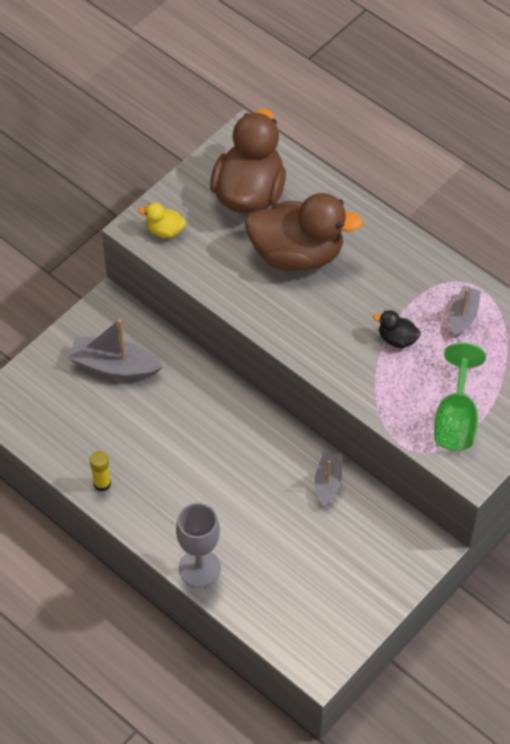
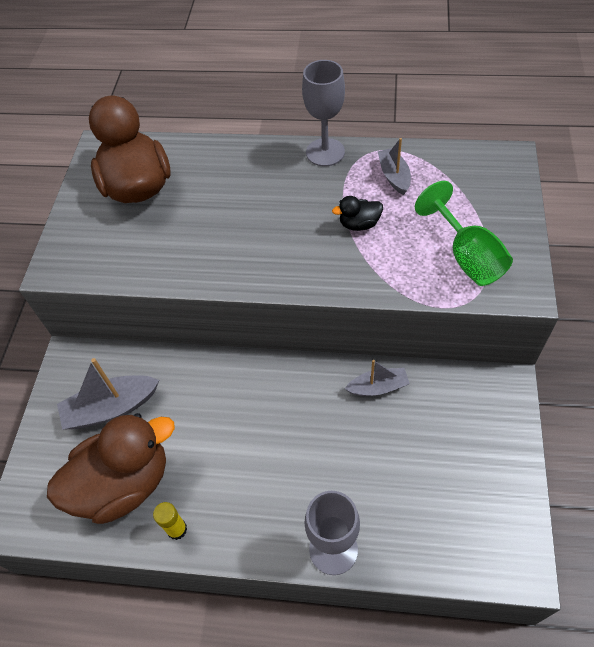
camera: 30 degrees left, 0 degrees up
yellow duck [138,203,186,238] -> none
brown duck [245,193,363,271] -> brown duck moved to [47,413,175,524]
grey boat [315,452,342,507] -> grey boat turned 105 degrees clockwise [345,360,410,396]
none -> grey goblet [302,60,345,166]

